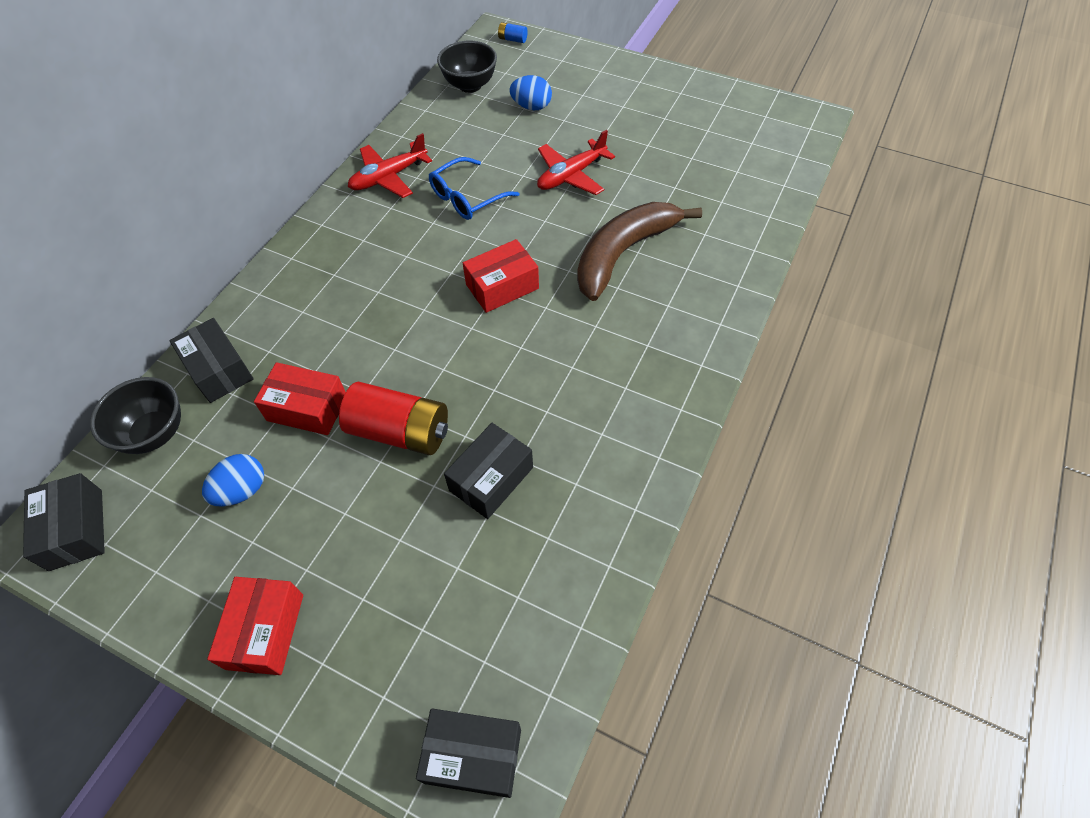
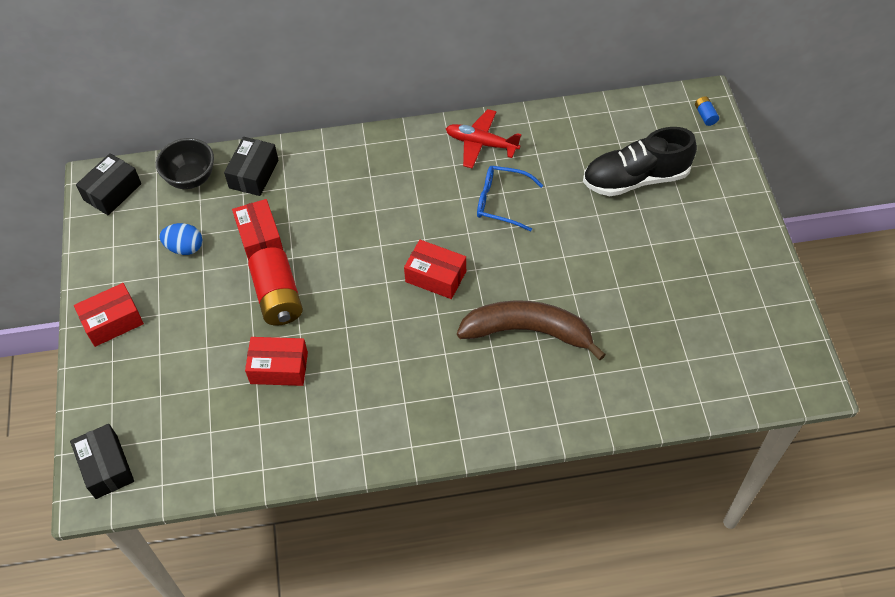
camera: 55 degrees right, 0 degrees up
black bowl [437,41,497,93] -> none
black box [444,423,533,519] -> red box [245,337,308,386]
blue egg [510,75,552,110] -> black shoe [583,127,697,196]
red plane [537,130,615,195] -> none

